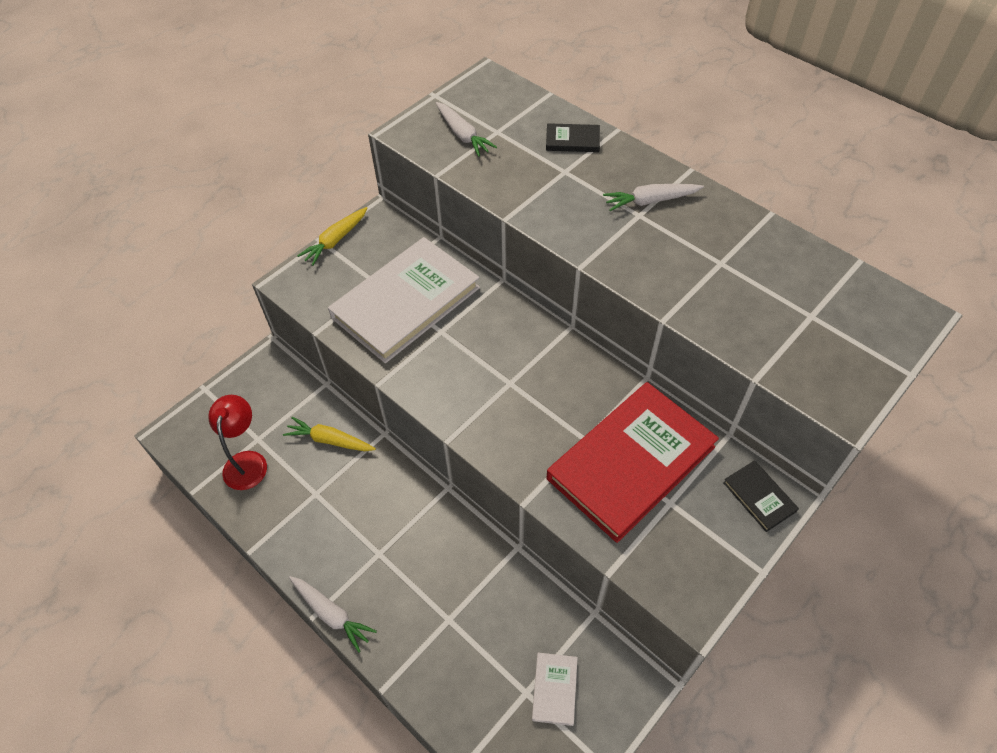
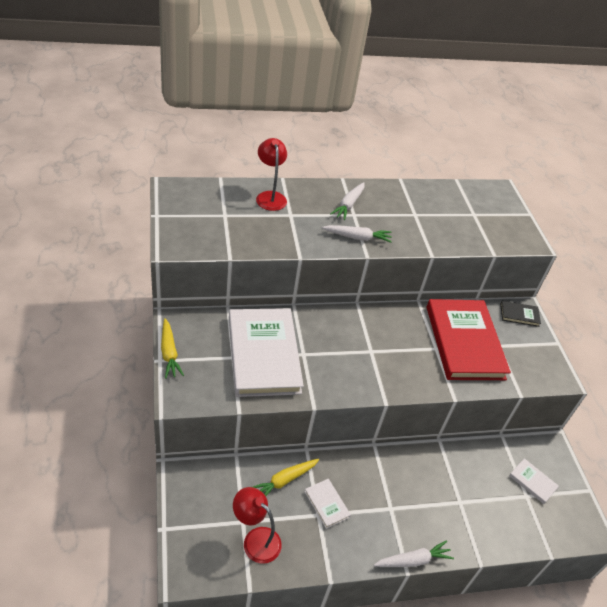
camera: 60 degrees left, 10 degrees down
white carrot [436,102,497,157] -> white carrot moved to [322,225,392,243]
black book [546,123,600,152] -> red lamp [256,138,287,211]
none -> white book [304,479,351,529]

